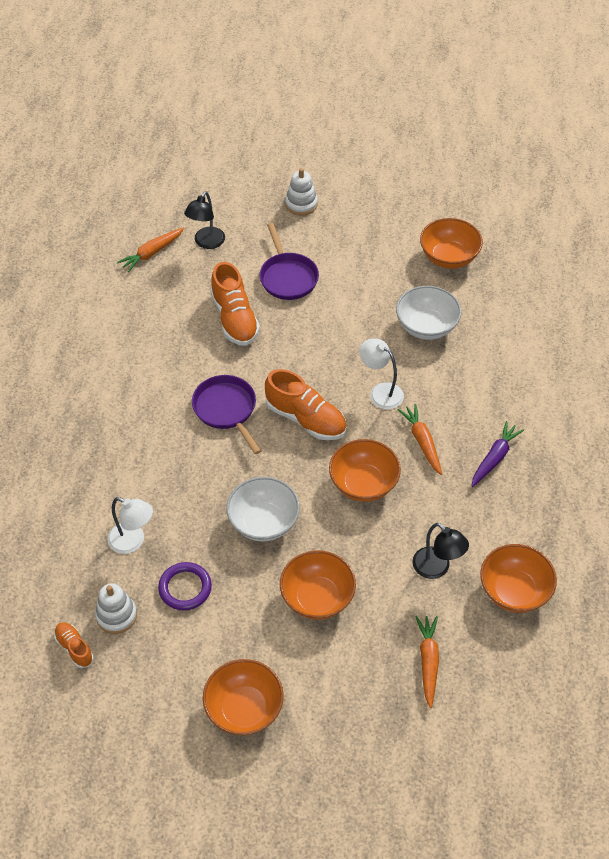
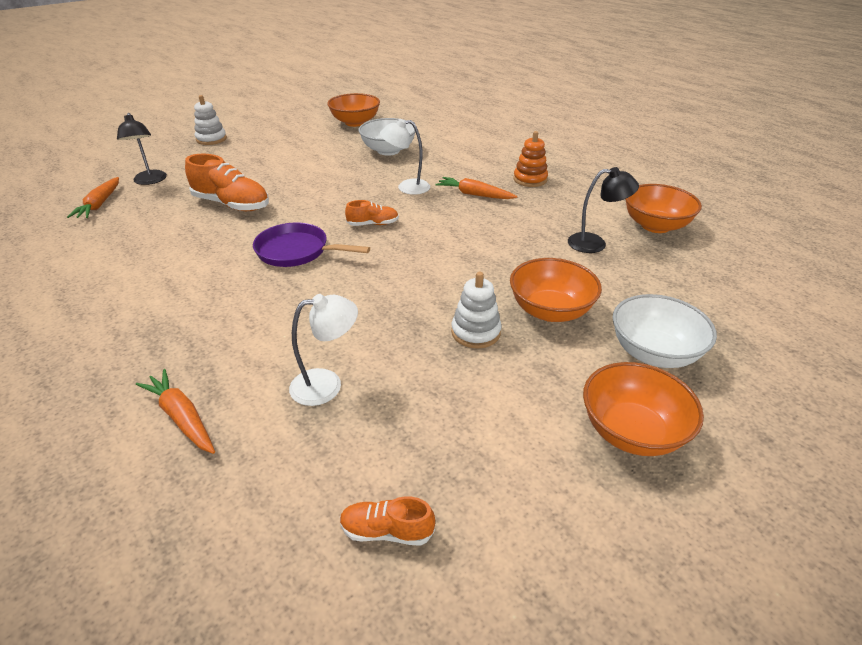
camera: 45 degrees left, 15 degrees down
white stacking toy [95,583,137,634] -> white stacking toy moved to [451,272,502,348]
purple ring [158,562,212,611] -> none
white bowl [226,477,300,542] -> white bowl moved to [613,294,717,368]
purple pan [260,223,319,300] -> none
orange shoe [265,369,347,440] -> orange shoe [345,200,399,226], size x0.53
orange bowl [329,439,401,502] -> none
orange carrot [415,616,439,708] -> orange carrot moved to [136,369,215,454]
purple carrot [471,421,524,487] -> orange stacking toy [513,131,548,187]

